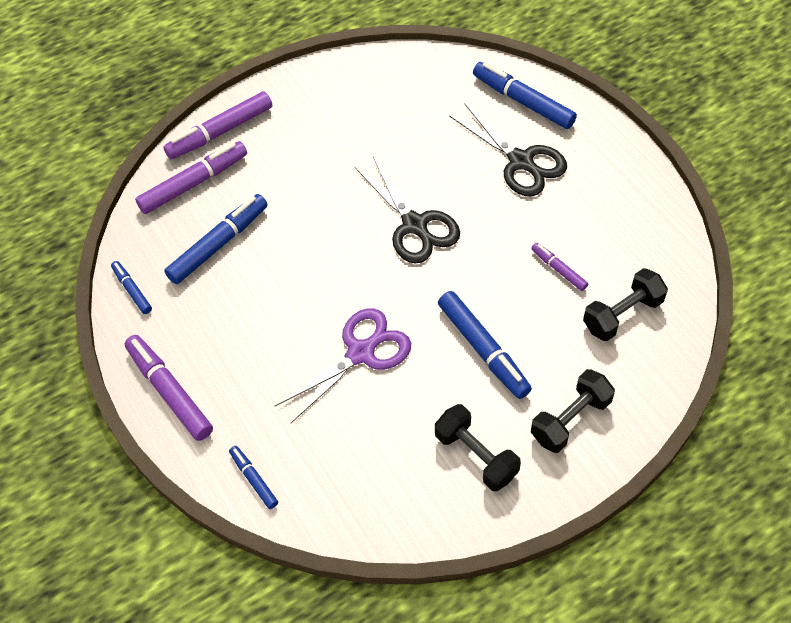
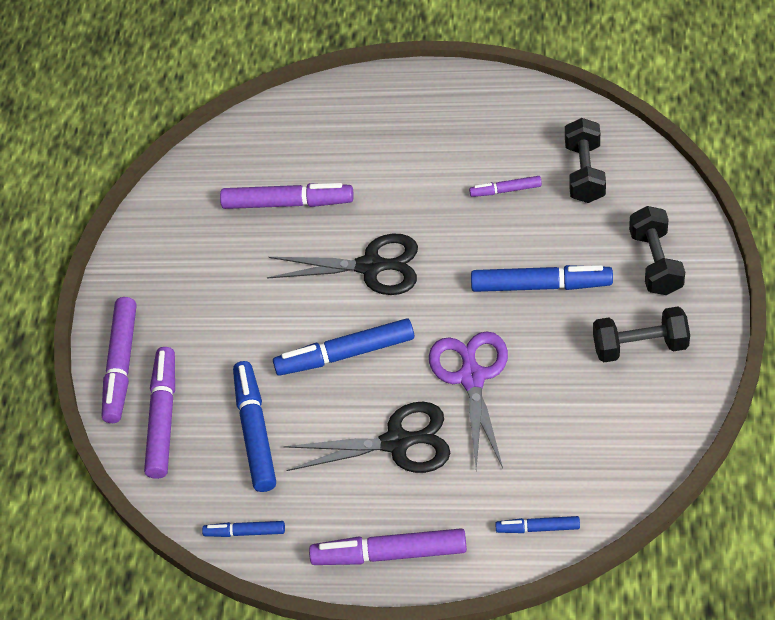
camera: 50 degrees left, 5 degrees down
black scissors [449,103,567,196] -> black scissors moved to [284,402,450,473]
blue marker [473,62,577,129] -> blue marker moved to [273,318,414,376]
none -> purple marker [220,183,354,209]

